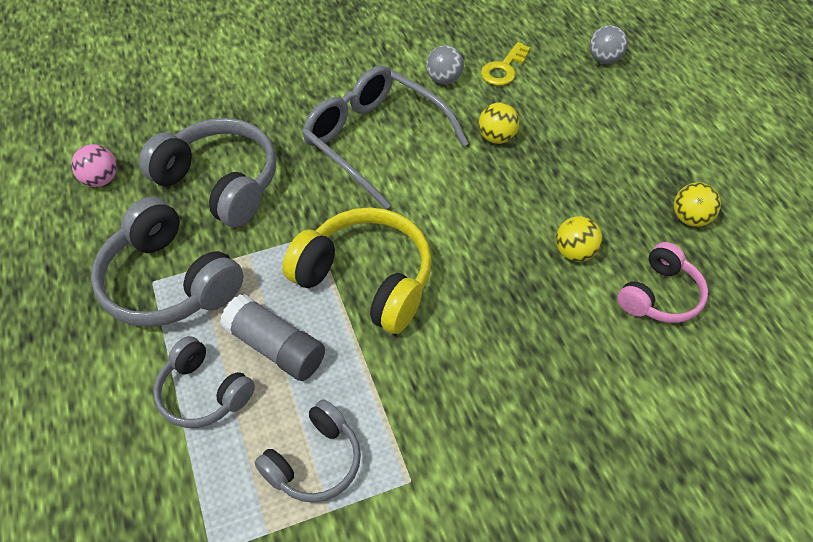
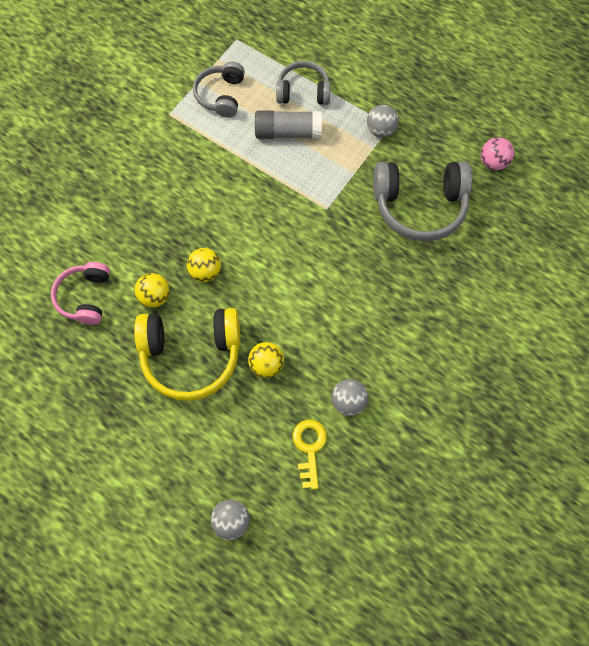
camera: 145 degrees right, 15 degrees up
grey headphones [91,197,244,327] -> grey ball [367,105,399,137]
yellow headphones [282,207,432,334] -> yellow headphones moved to [134,308,241,401]
grey glasses [302,65,469,210] -> none
yellow ball [674,183,721,227] -> yellow ball moved to [187,248,221,282]

